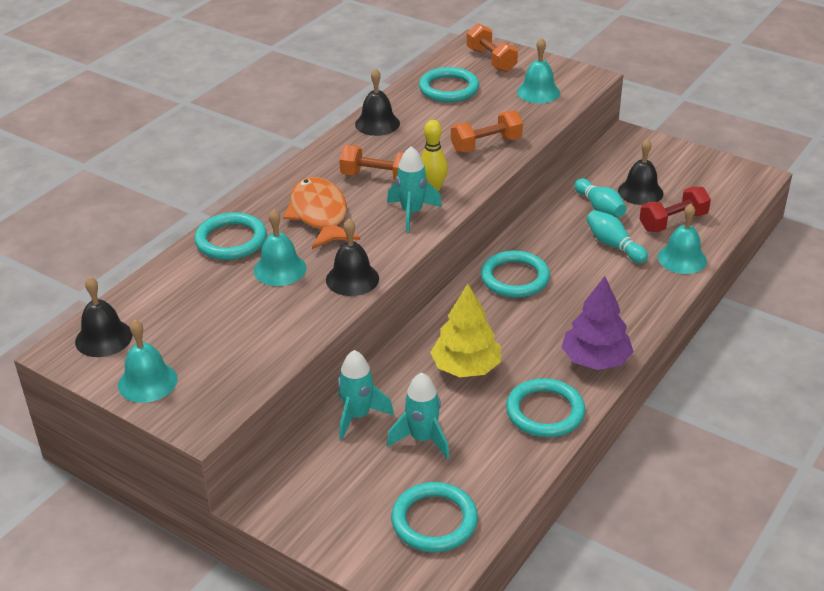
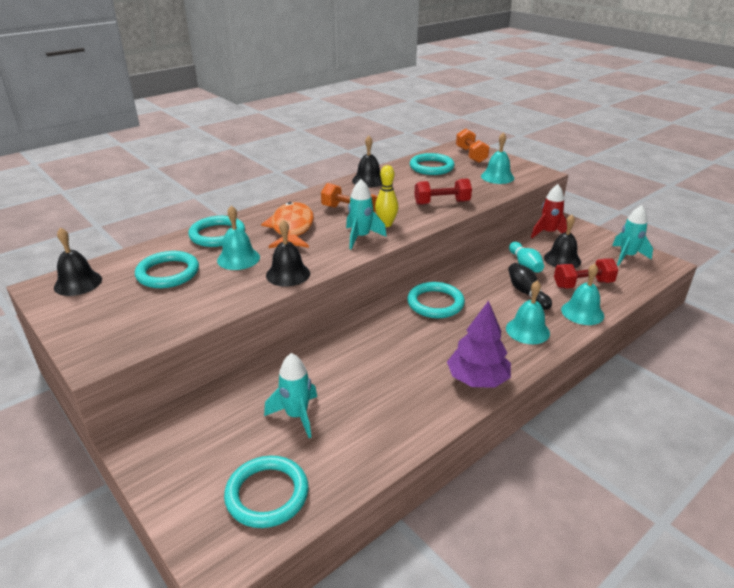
camera: 15 degrees right, 5 degrees down
turquoise bell [118,320,178,403] -> turquoise bell moved to [506,280,550,344]
turquoise rocket [338,350,394,440] -> turquoise rocket moved to [612,205,653,266]
yellow tree [430,284,501,377] -> none
orange dumbbell [451,110,523,153] -> red dumbbell [414,178,472,205]
turquoise ring [506,378,585,437] -> turquoise ring moved to [135,251,199,288]
turquoise bowling pin [586,210,648,263] -> black bowling pin [508,263,552,310]
none -> red rocket [531,184,567,238]

